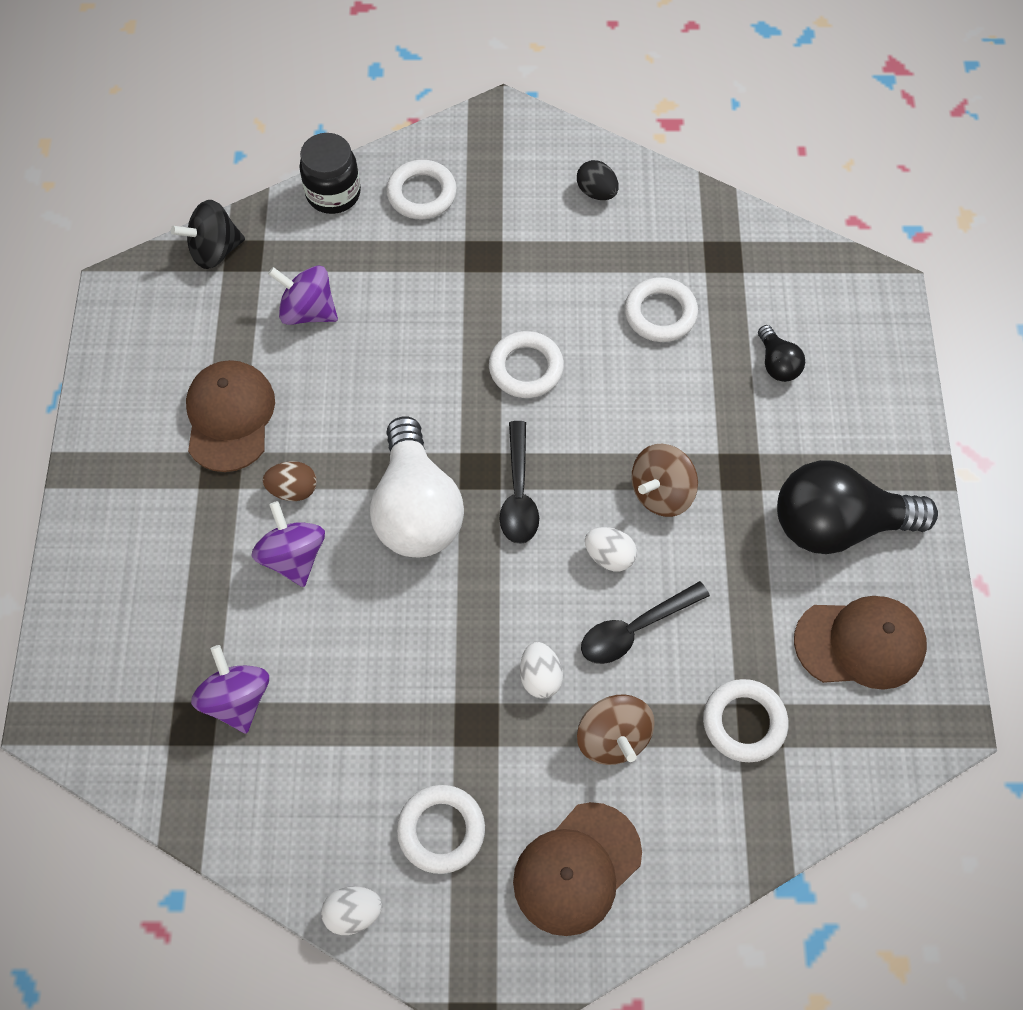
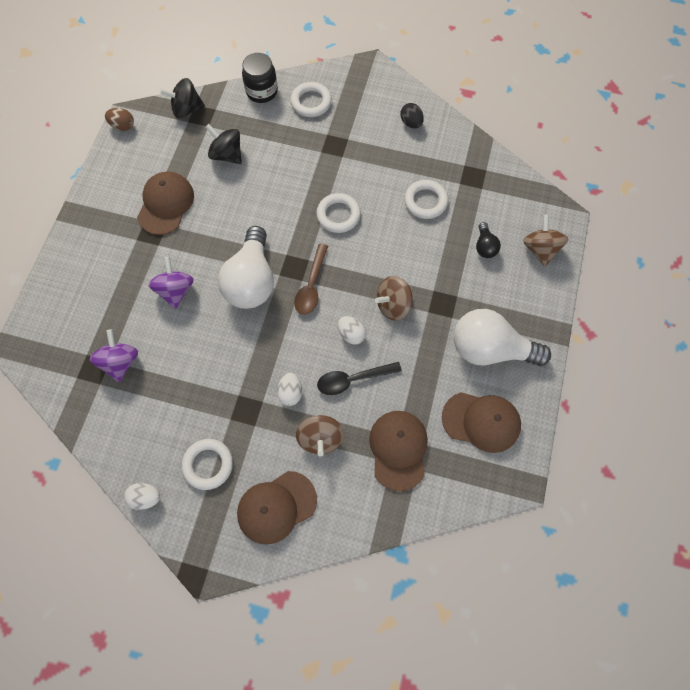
camera: 15 degrees right, 5 degrees up
brown egg [263,461,317,501] -> brown egg moved to [105,108,134,131]
purple spinning top [268,266,338,325] -> black spinning top [205,124,242,164]
black spoon [499,421,539,544] -> brown spoon [294,244,328,315]
white ring [703,679,788,762] -> brown cap [369,411,428,491]
black light bulb [777,460,938,554] -> white light bulb [454,309,551,366]
none -> brown spinning top [523,215,568,266]

